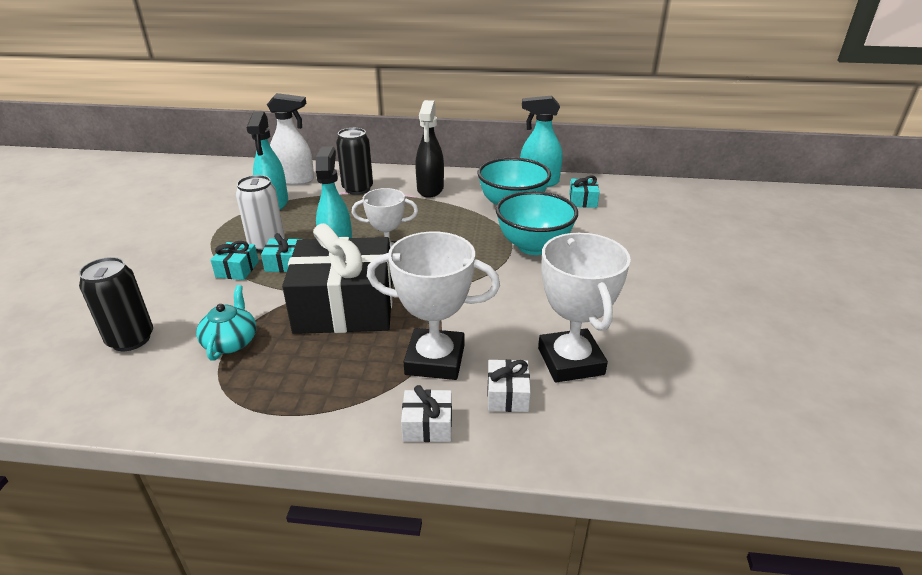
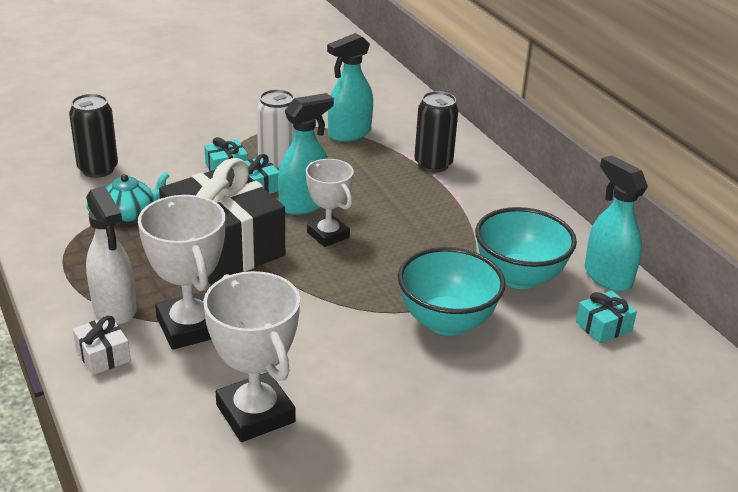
camera: 55 degrees right, 0 degrees up
white spray bottle [267,93,314,185] -> white spray bottle moved to [86,186,137,324]
black spray bottle [415,100,444,198] -> none
white gift [487,359,531,412] -> none
white trophy [538,233,631,382] -> white trophy turned 75 degrees counterclockwise [203,271,300,442]

